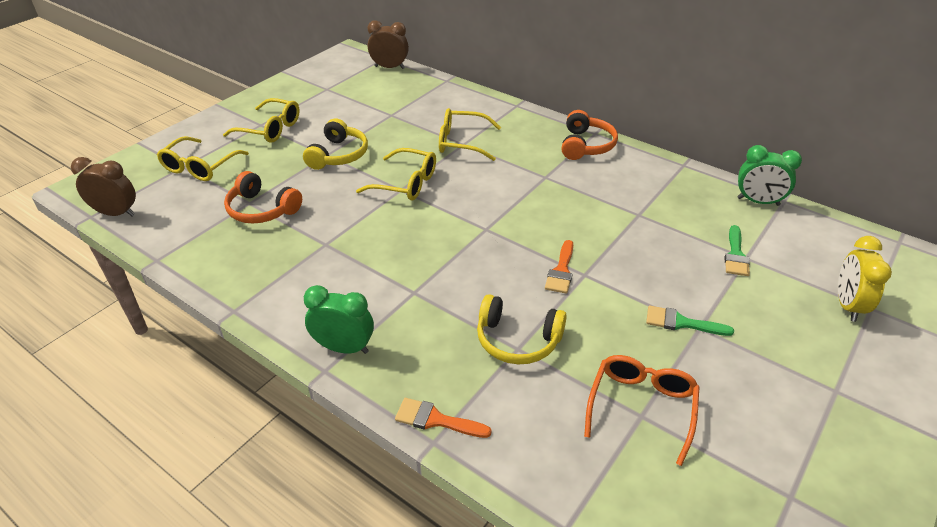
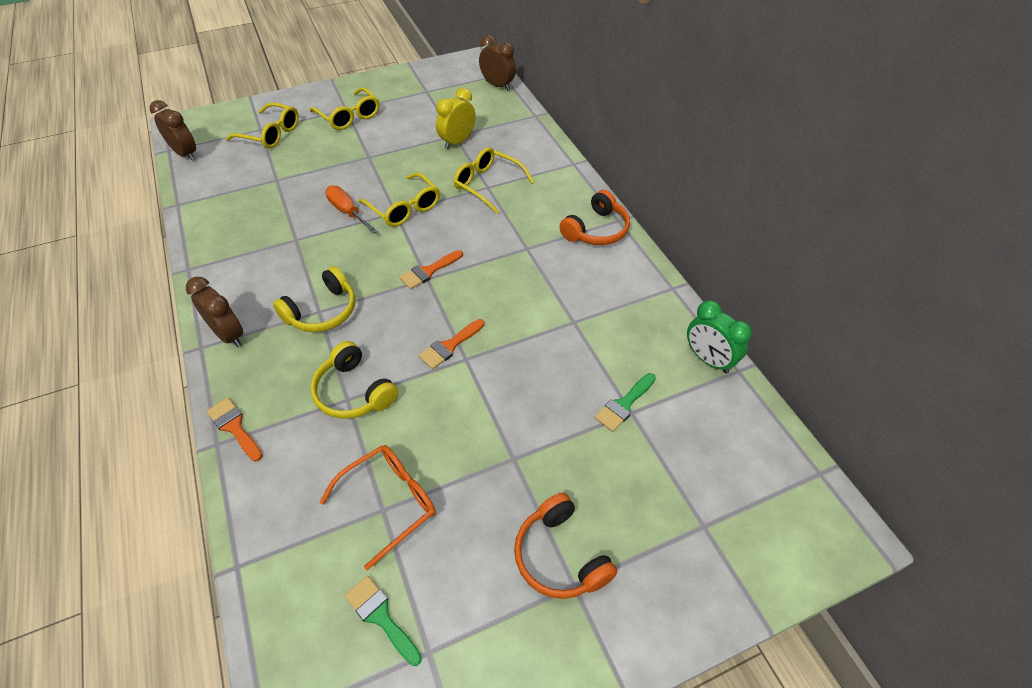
camera: 30 degrees right, 10 degrees up
yellow glasses [157,136,249,181] -> yellow glasses turned 120 degrees counterclockwise [226,102,299,149]
orange headphones [224,171,302,223] -> orange headphones moved to [514,493,618,599]
yellow headphones [303,118,368,170] -> yellow headphones moved to [273,266,355,332]
green clock [304,285,374,354] -> brown clock [186,277,243,347]
green brush [646,306,734,336] -> green brush moved to [345,575,422,666]
yellow clock [838,236,892,322] -> yellow clock moved to [436,88,476,149]
none -> orange screwdriver [325,185,378,234]
none -> orange brush [399,250,463,289]

